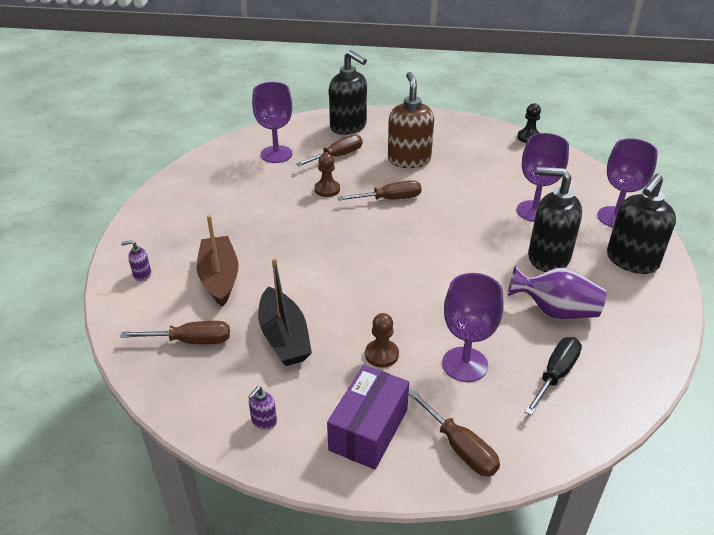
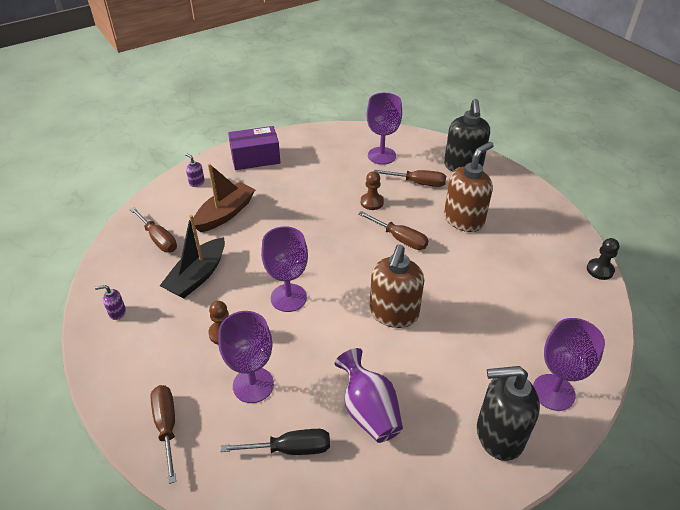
camera: 50 degrees right, 5 degrees up
purple box [327,365,409,470] -> purple box moved to [228,126,281,170]
brown screwdriver [408,389,500,477] -> brown screwdriver turned 150 degrees clockwise [150,385,176,484]
purple goblet [517,133,569,222] -> purple goblet moved to [261,226,308,312]
black soap dispenser [528,167,582,272] -> none
none -> brown soap dispenser [370,245,424,328]

